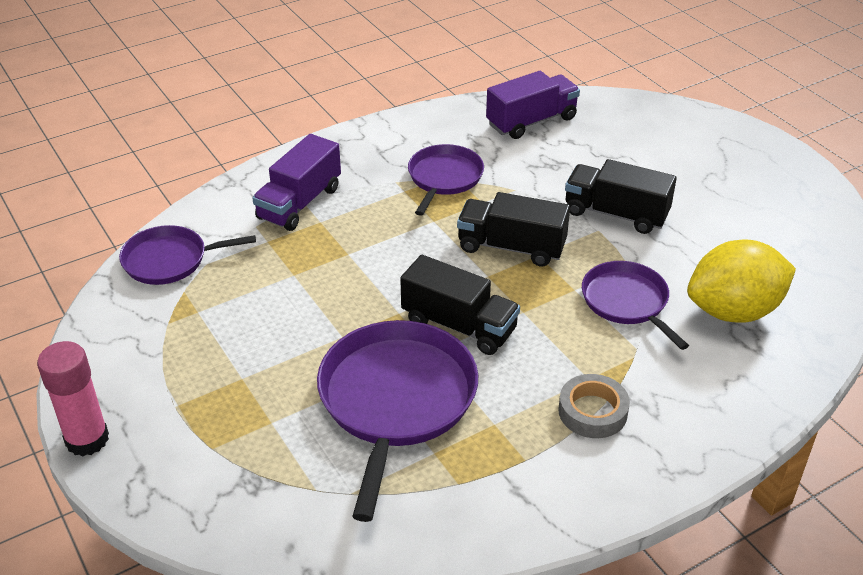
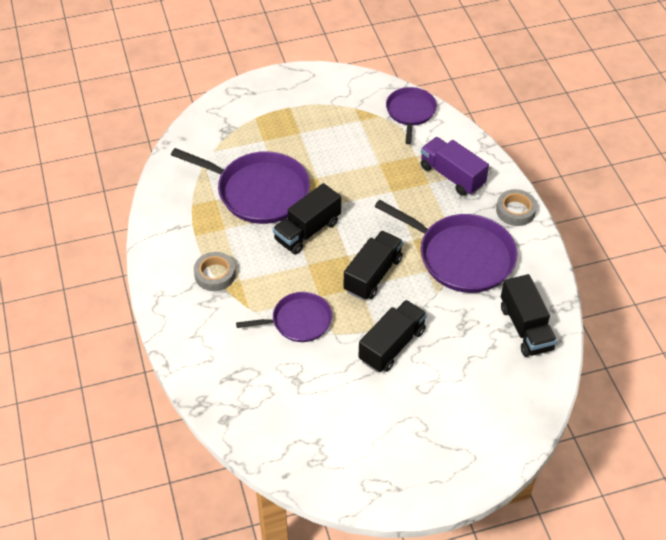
camera: 105 degrees right, 10 degrees up
pink glue stick [37,341,109,456] -> none
purple pan [408,144,484,216] -> purple pan [374,200,517,293], size x1.69
purple truck [486,71,580,139] -> black truck [501,274,557,357]
yellow lemon [687,240,796,323] -> none
none -> grey tape [496,189,537,226]

